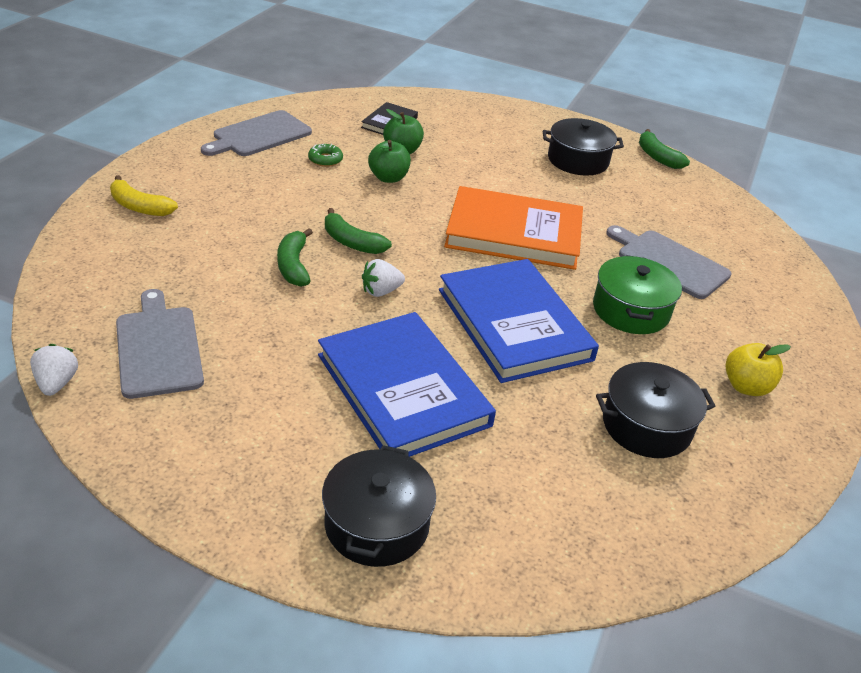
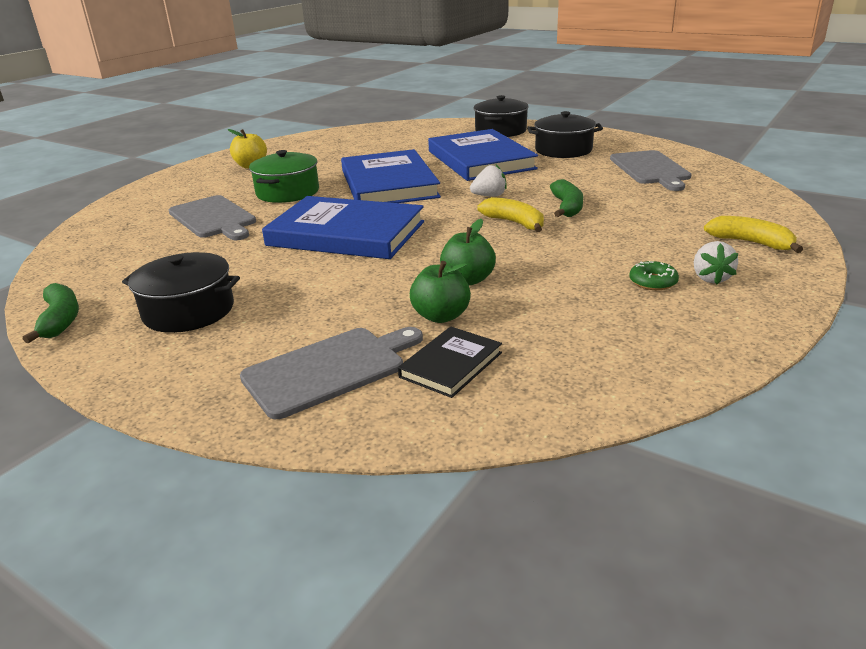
camera: 165 degrees left, 10 degrees down
white strawberry [30,344,78,396] -> white strawberry moved to [694,241,739,284]
grey cutting board [201,110,312,156] -> grey cutting board moved to [240,327,423,419]
green donut [308,144,343,167] -> green donut moved to [629,261,679,290]
green banana [325,208,392,254] -> yellow banana [477,197,544,232]
orange book [444,186,583,270] -> blue book [262,196,424,259]
black pot [596,362,715,458] -> black pot moved to [527,111,603,158]

